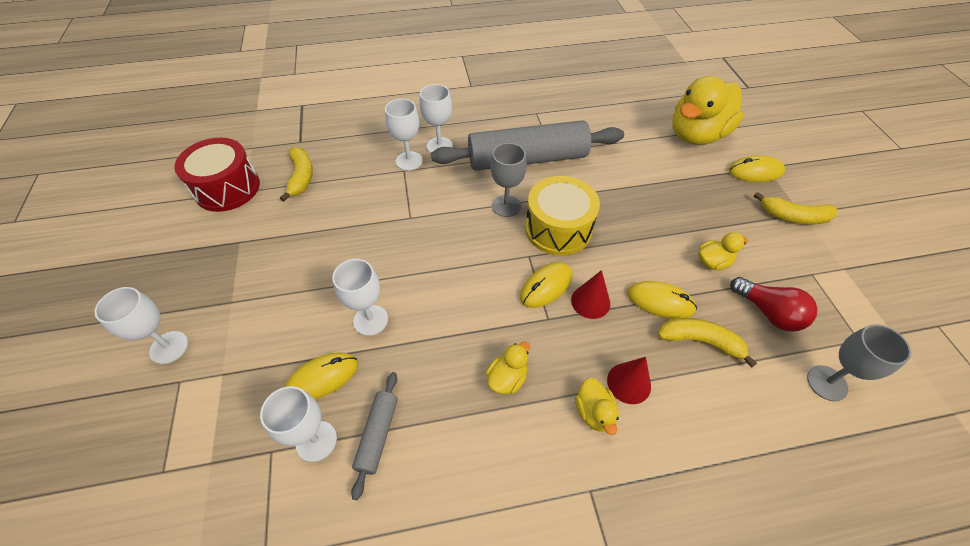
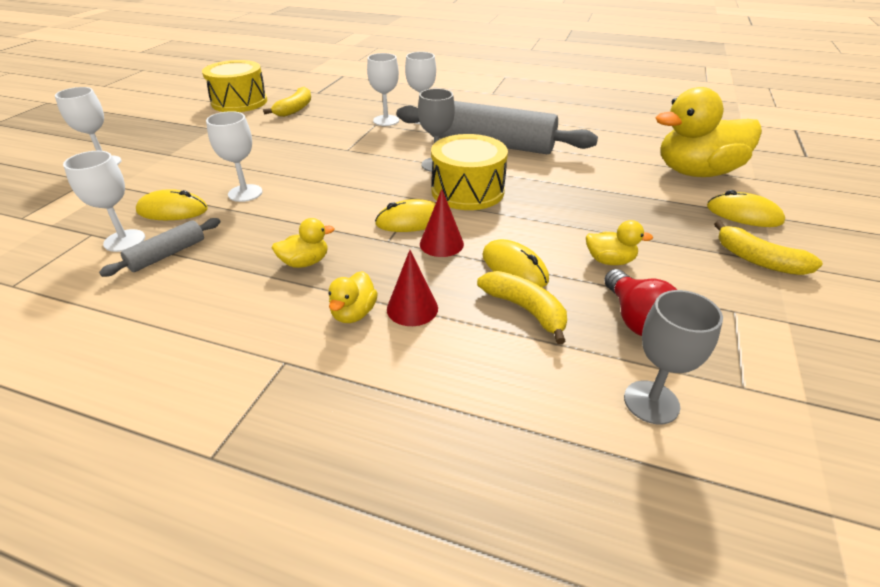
camera: 30 degrees right, 15 degrees down
red drum [174,138,260,212] -> yellow drum [202,60,267,112]

